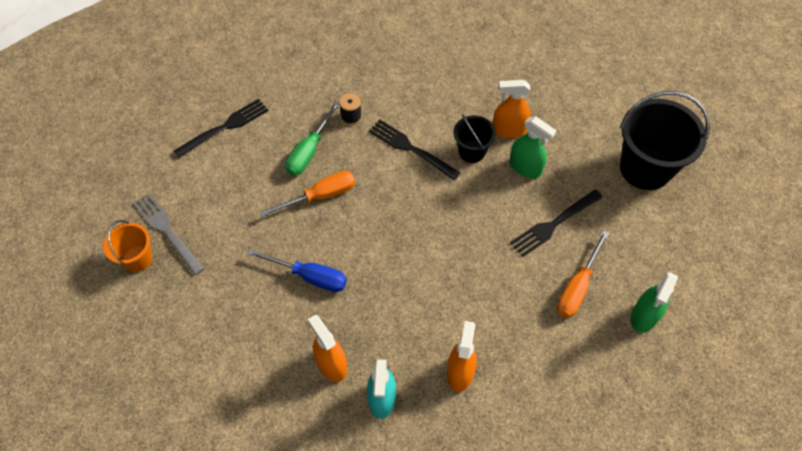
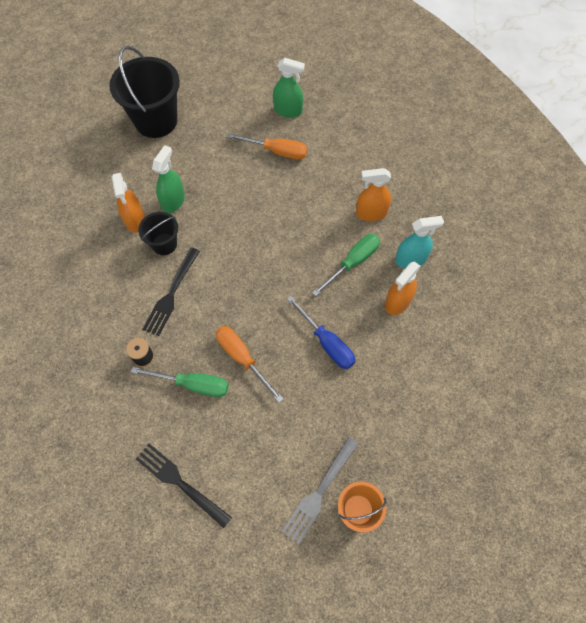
camera: 105 degrees left, 5 degrees up
blue screwdriver [247,249,347,292] -> blue screwdriver turned 135 degrees clockwise [287,296,355,369]
black fork [510,189,603,257] -> none
none -> green screwdriver [312,234,380,296]

